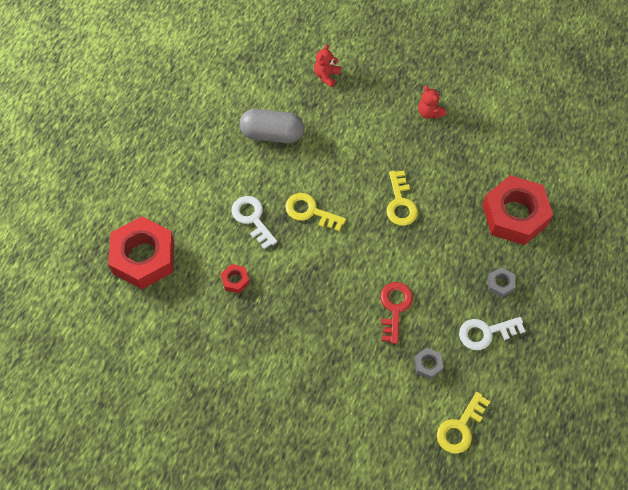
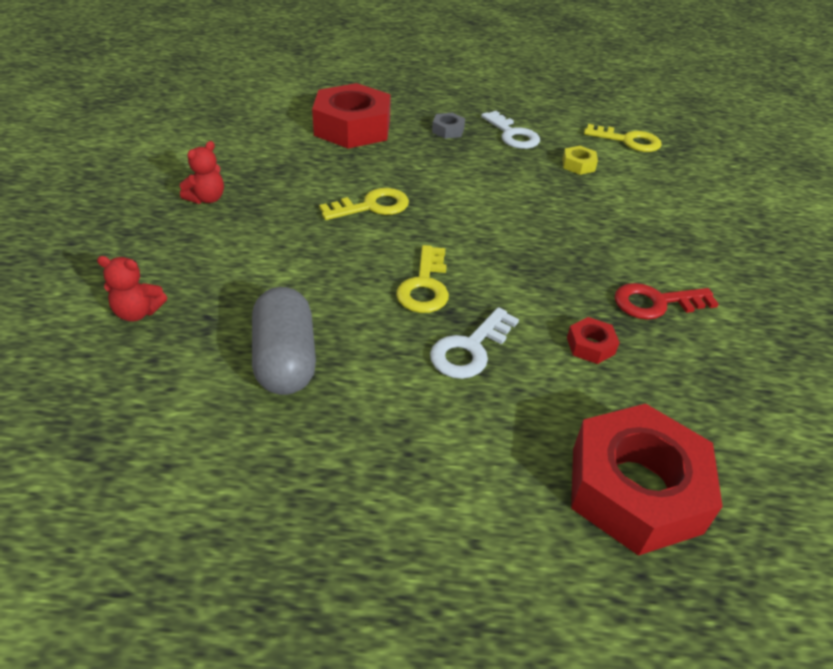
camera: 110 degrees left, 20 degrees down
red key [380,282,413,344] -> red key moved to [615,283,719,320]
grey nut [414,348,444,379] -> yellow nut [562,146,598,175]

